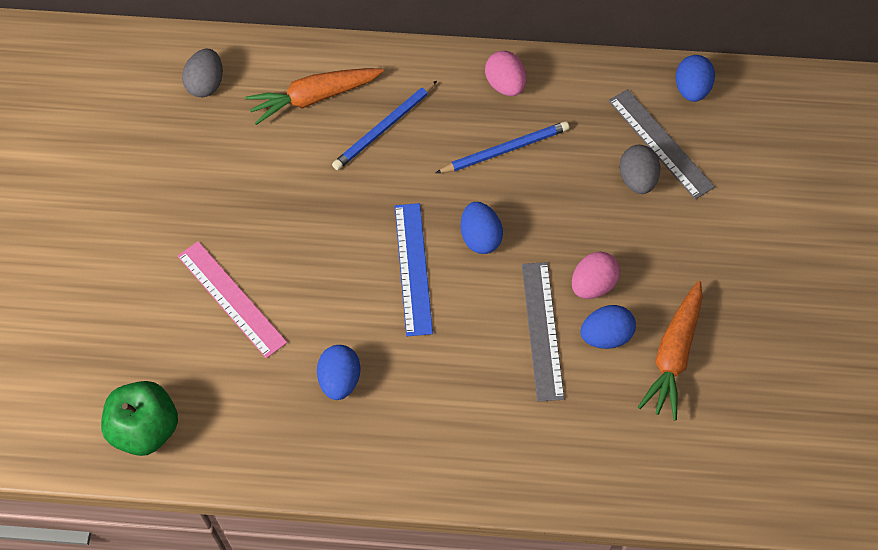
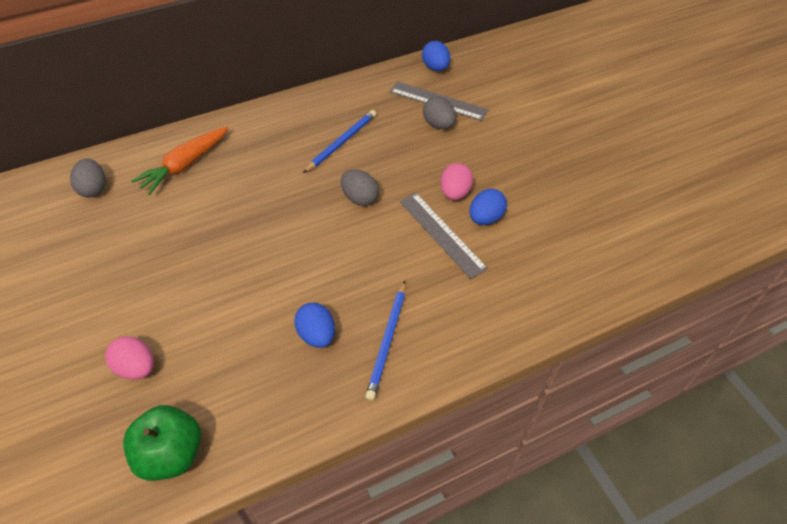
camera: 30 degrees left, 10 degrees down
pink ruler [178,241,287,359] -> none
blue pencil [332,81,437,170] -> blue pencil moved to [366,281,406,400]
blue ruler [395,203,433,336] -> none
blue egg [461,202,503,254] -> grey egg [341,169,379,206]
pink egg [485,51,526,96] -> pink egg moved to [105,336,154,379]
orange carrot [638,281,703,421] -> none

